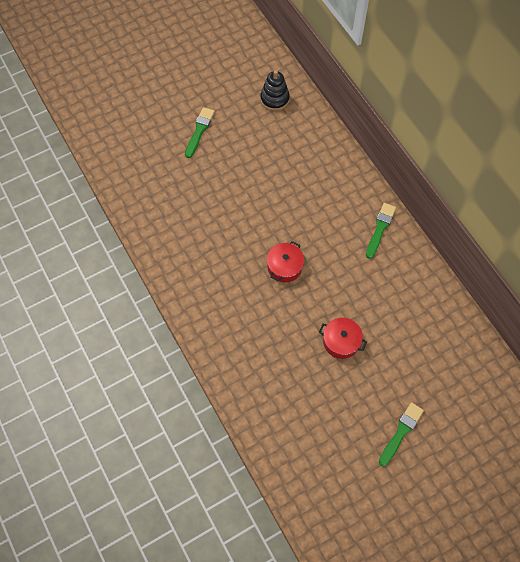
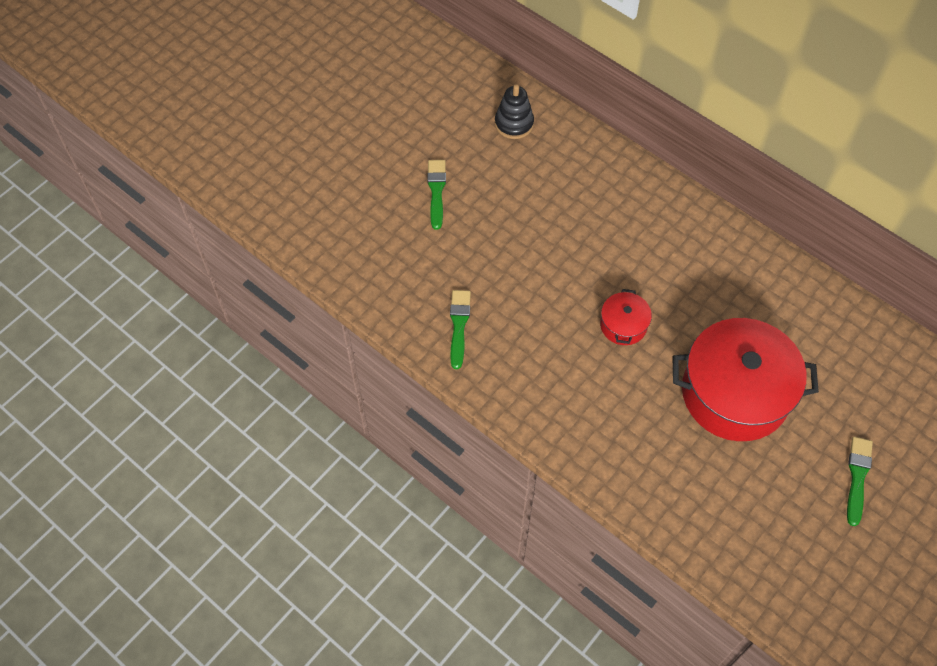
camera: 20 degrees left, 5 degrees down
red pot [319,318,367,359] -> red pot [673,318,819,441], size x2.22
green brush [366,203,396,259] -> green brush moved to [450,290,471,369]

